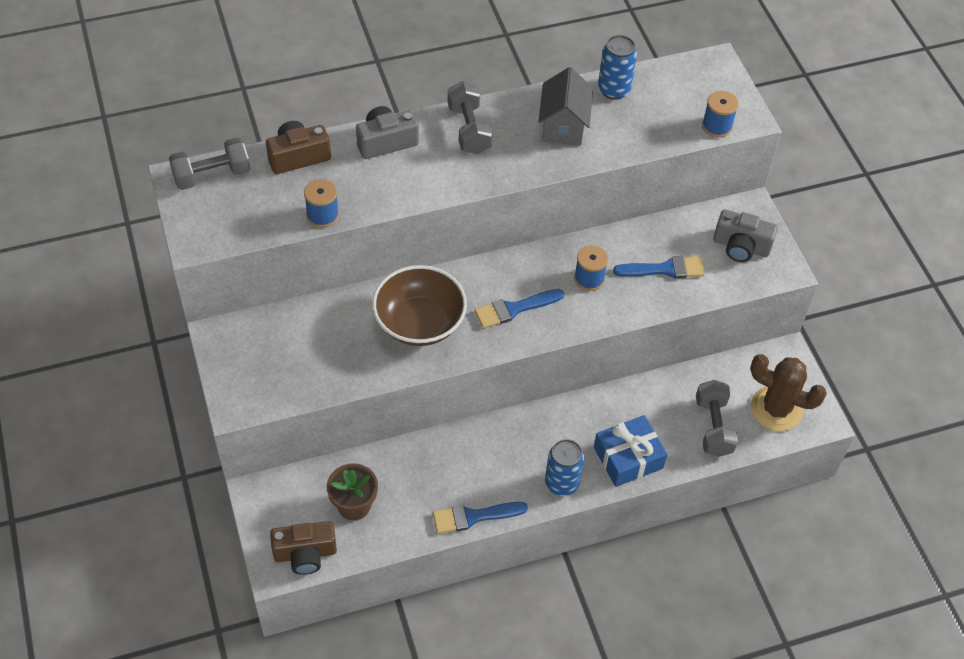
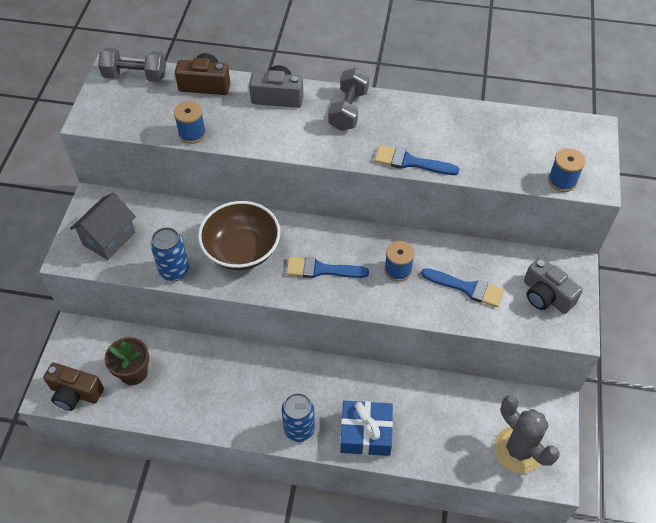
camera: 30 degrees right, 0 degrees up
blue brush [433,502,528,534] -> blue brush moved to [374,145,459,175]
grey house [538,67,593,146] -> grey house moved to [70,192,136,260]
blue can [598,35,637,100] -> blue can moved to [151,227,189,281]
grey dumbbell [696,380,738,457] -> none
brown cactus [750,354,827,431] -> grey cactus [494,395,560,473]

